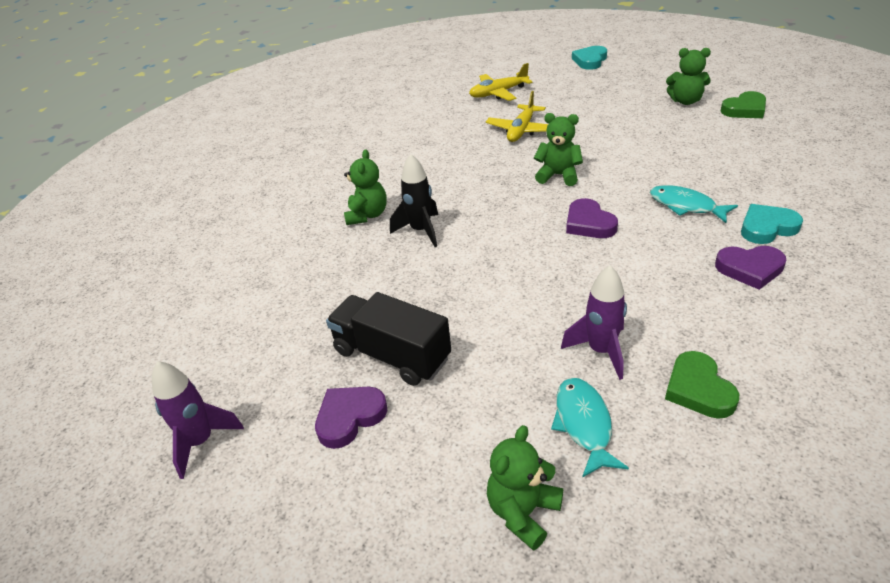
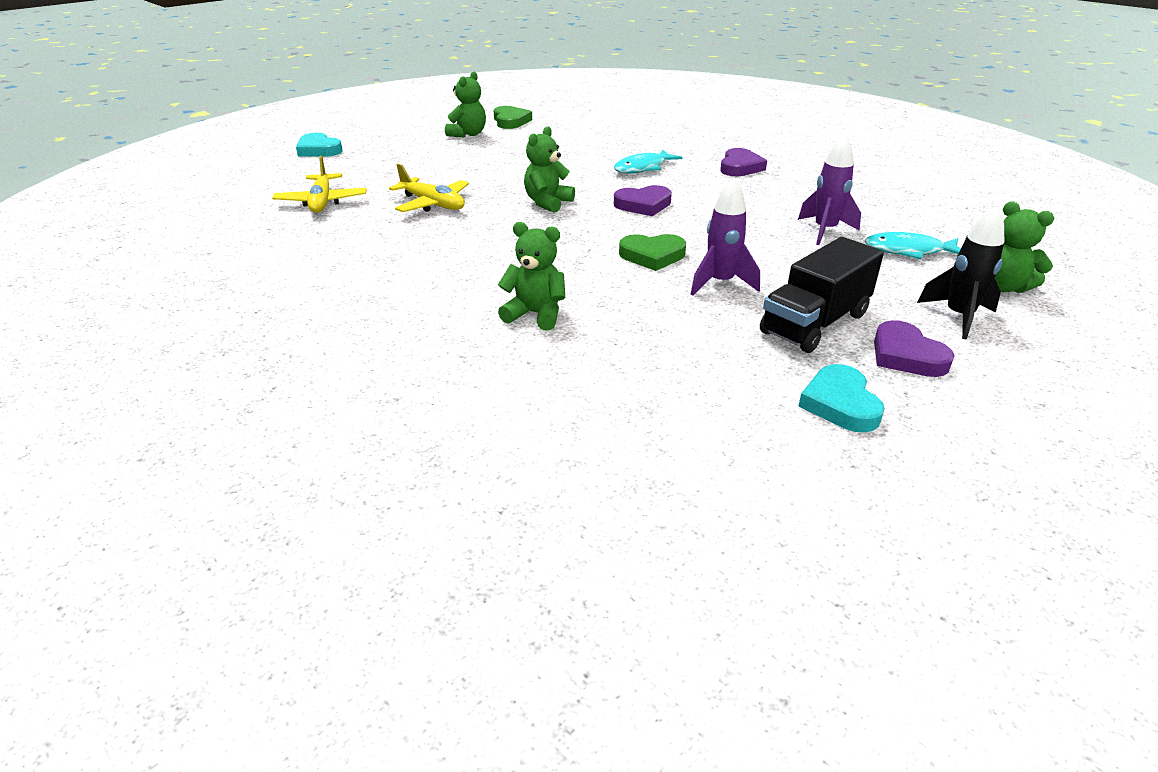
camera: 80 degrees left, 5 degrees down
purple rocket [152,361,244,479] -> purple rocket moved to [691,178,760,296]
black rocket [390,154,438,247] -> black rocket moved to [917,206,1004,340]
green heart [665,351,739,419] -> green heart moved to [619,234,686,271]
turquoise heart [741,204,803,244] -> turquoise heart moved to [798,364,885,433]

